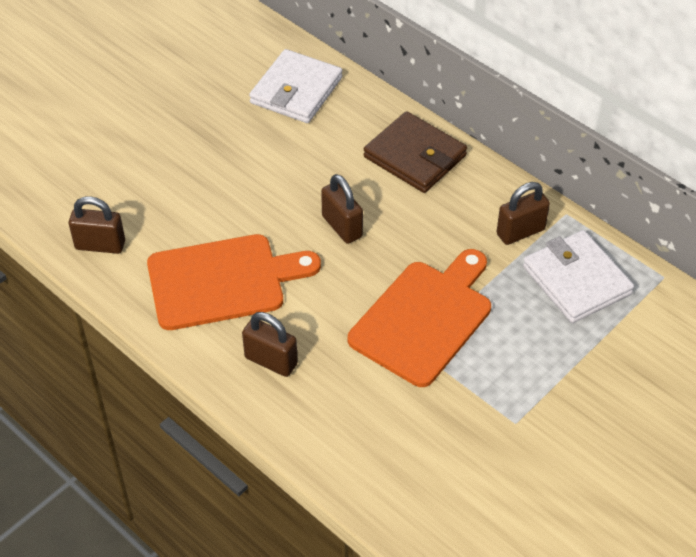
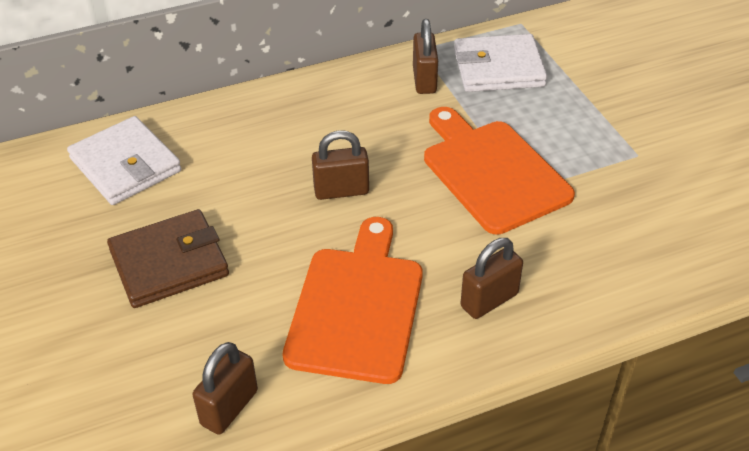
camera: 65 degrees left, 5 degrees down
brown wallet [364,111,467,193] -> brown wallet moved to [107,209,229,308]

